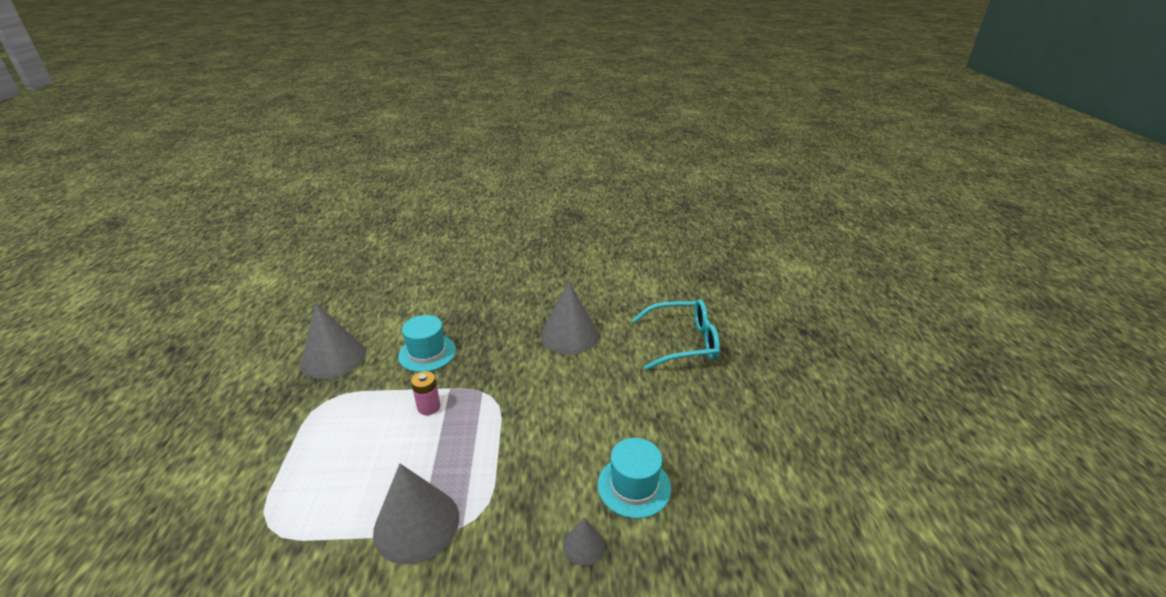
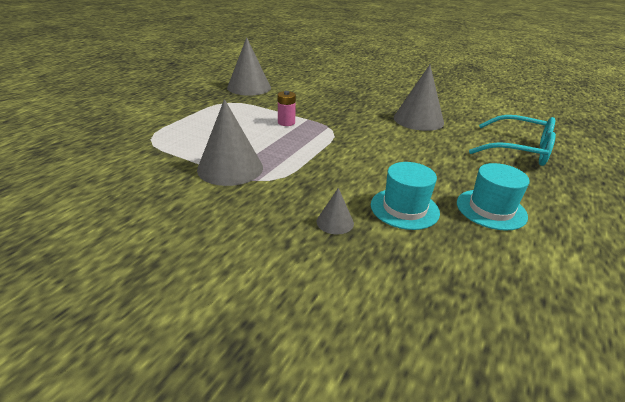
camera: 30 degrees right, 0 degrees up
turquoise hat [398,315,456,372] -> turquoise hat moved to [457,163,530,231]

